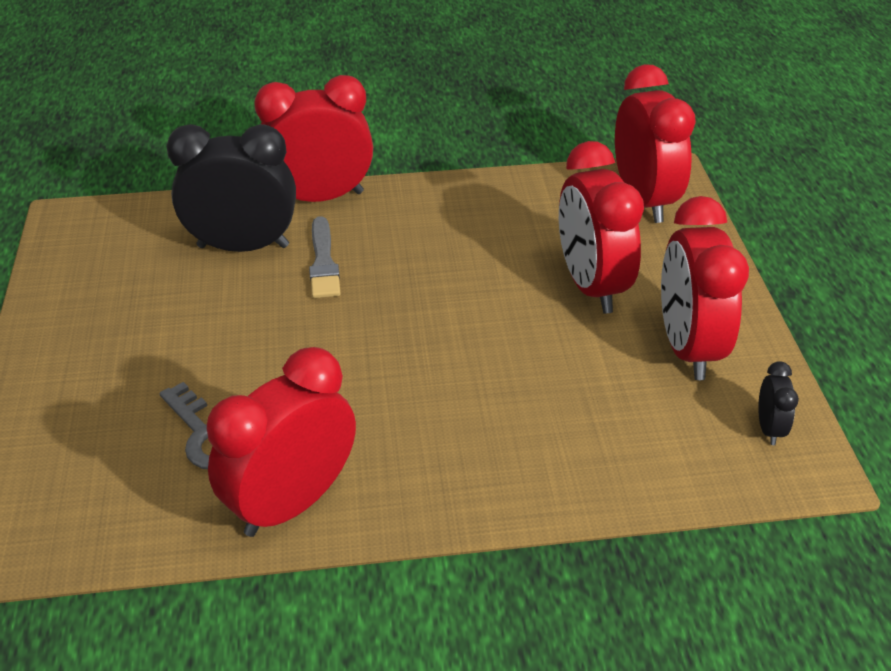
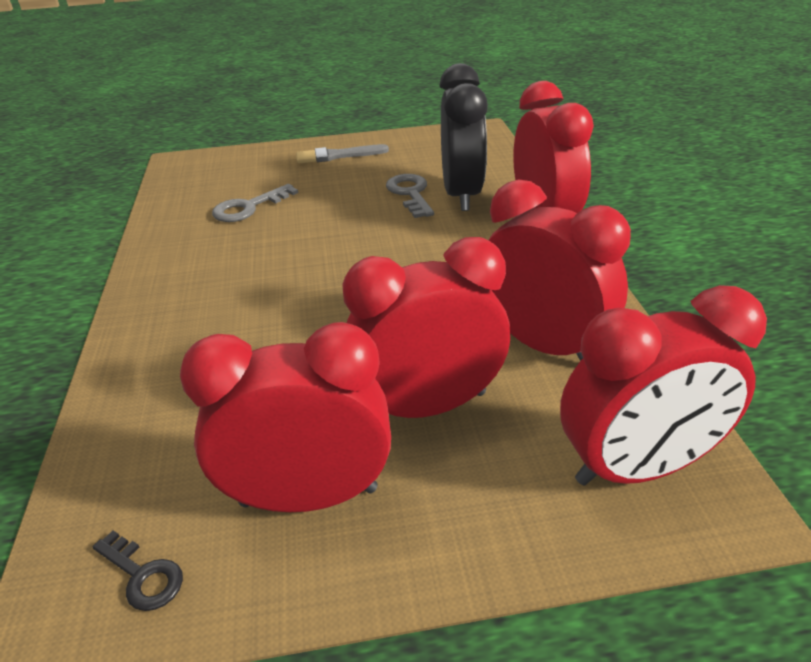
camera: 90 degrees right, 5 degrees down
red clock [207,347,356,537] -> red clock moved to [489,180,631,361]
grey brush [309,216,341,298] -> grey brush moved to [296,144,389,164]
black clock [758,361,799,445] -> black key [92,530,183,611]
none -> grey key [386,174,434,218]

